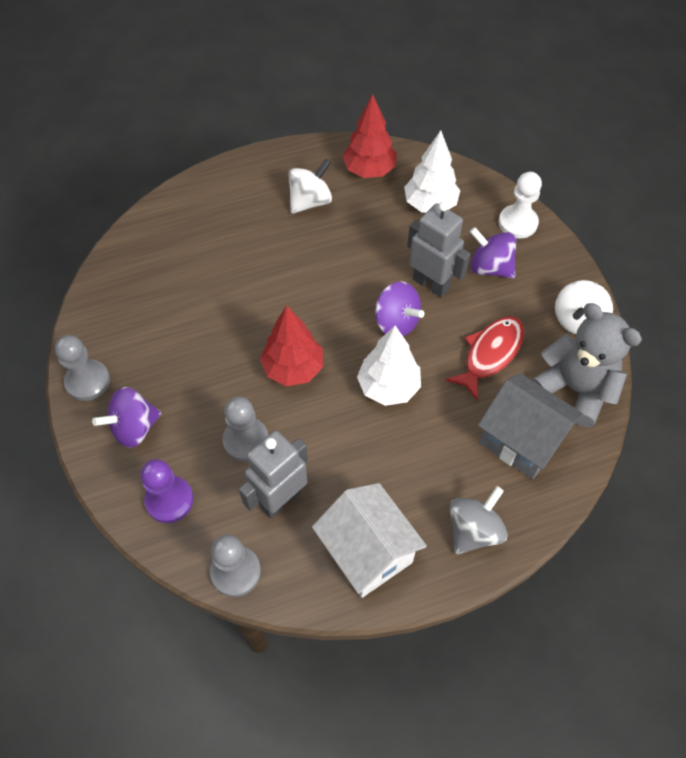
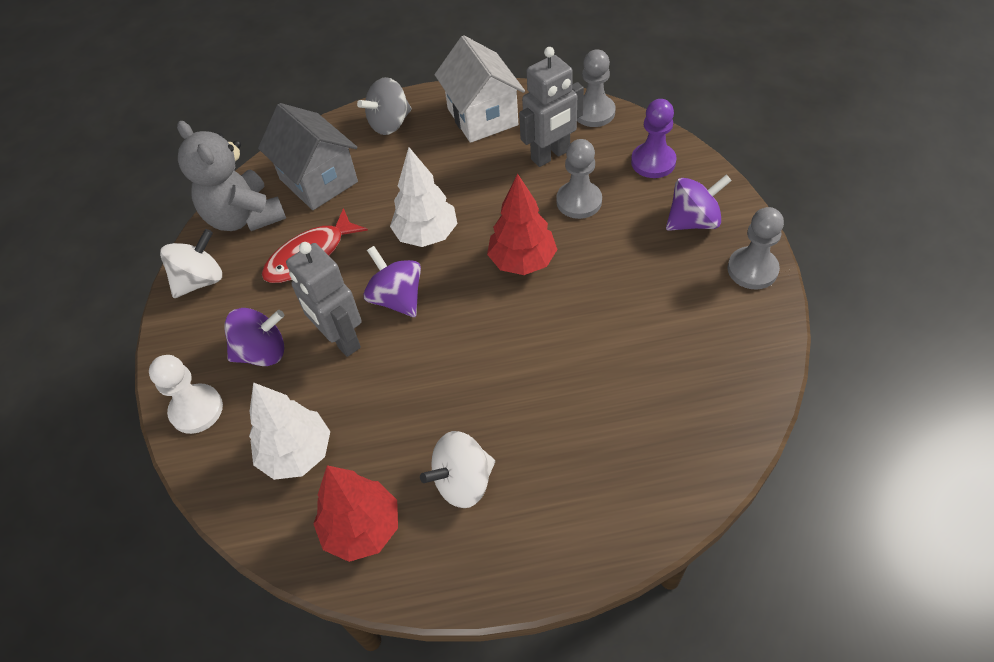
camera: 165 degrees left, 5 degrees down
purple spinning top [470,227,516,279] -> purple spinning top turned 60 degrees counterclockwise [224,308,284,366]

